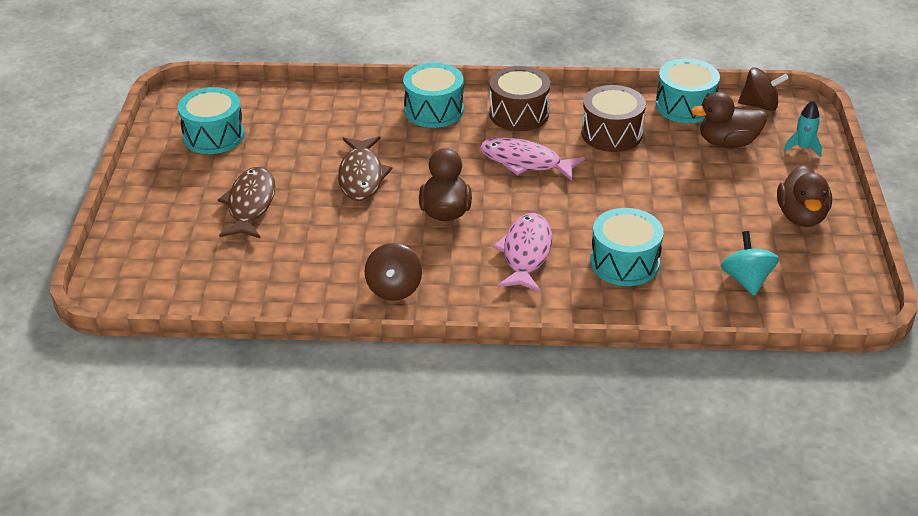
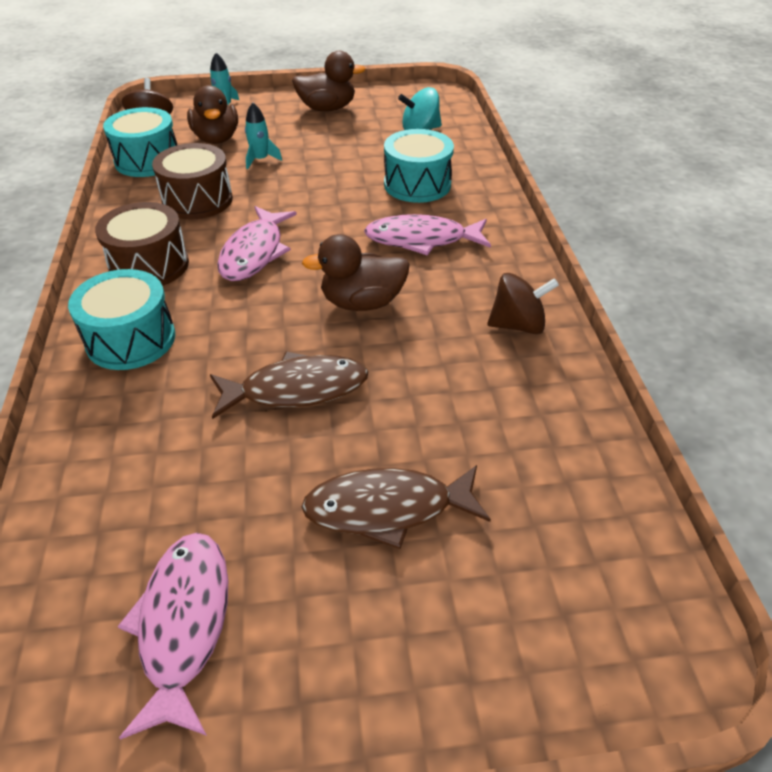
camera: 100 degrees left, 5 degrees up
turquoise drum [178,87,245,154] -> pink fish [117,533,228,740]
none -> turquoise rocket [245,103,282,169]

